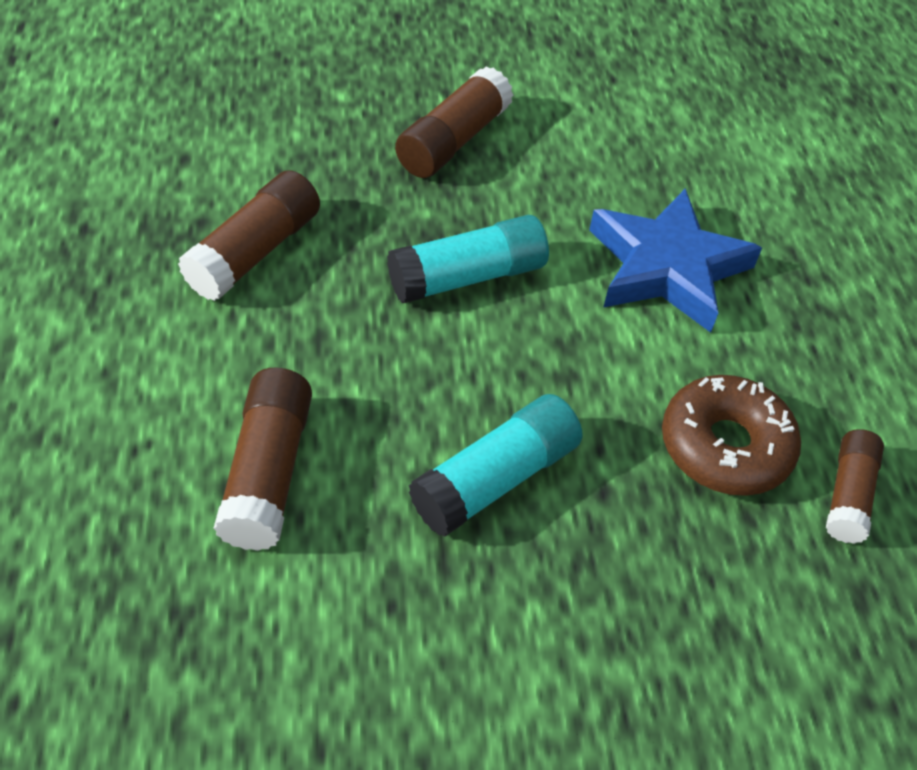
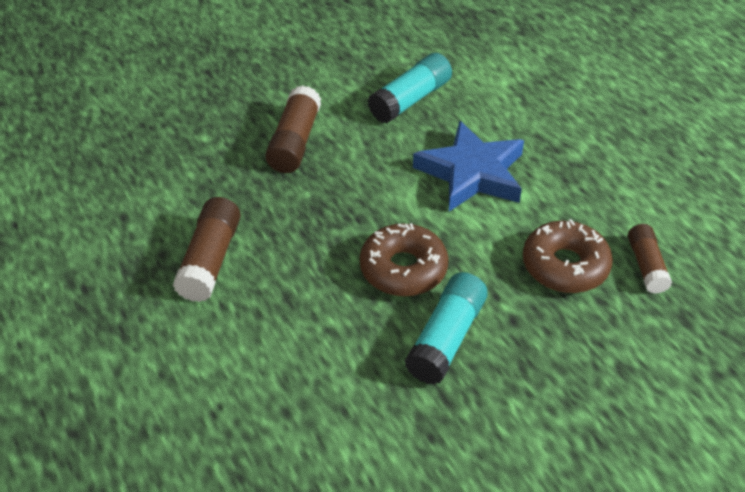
camera: 20 degrees left, 5 degrees down
brown glue stick [213,367,312,551] -> none
turquoise glue stick [387,215,549,303] -> turquoise glue stick moved to [368,53,452,123]
none -> brown donut [360,223,449,296]

